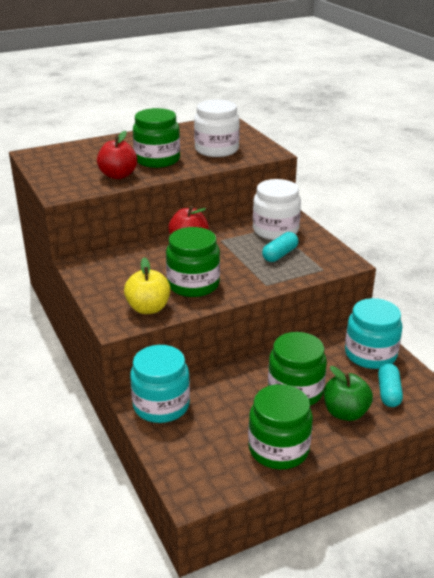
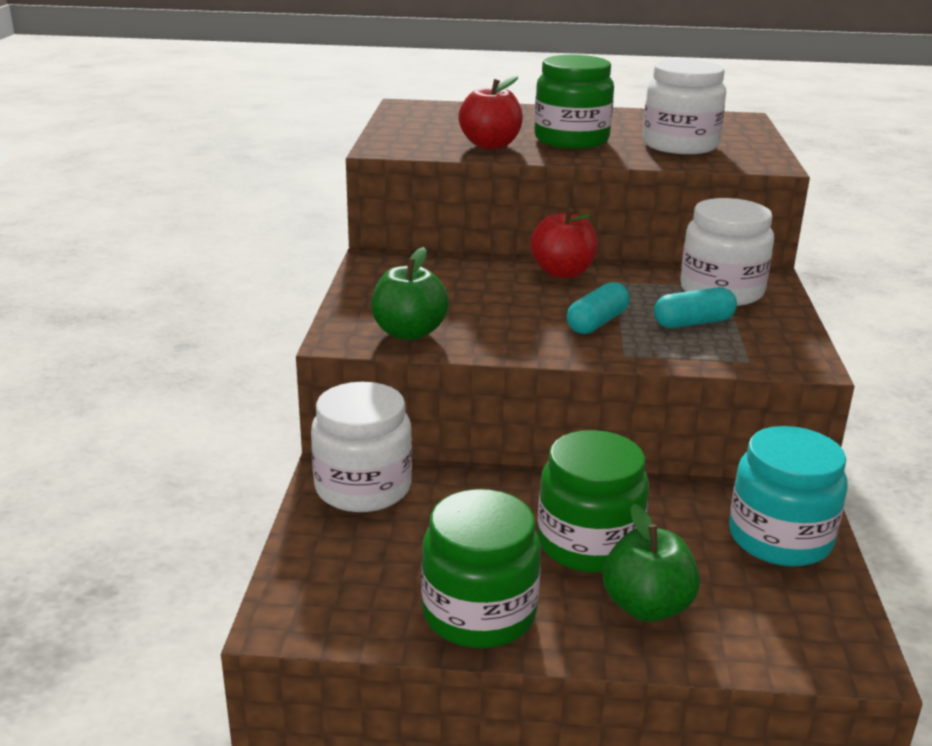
camera: 30 degrees right, 5 degrees down
yellow apple [124,257,171,314] -> green apple [371,247,449,340]
turquoise jar [130,345,190,423] -> white jar [311,382,412,512]
green jar [166,227,220,297] -> none
turquoise capsule [378,363,403,407] -> turquoise capsule moved to [567,282,630,334]

